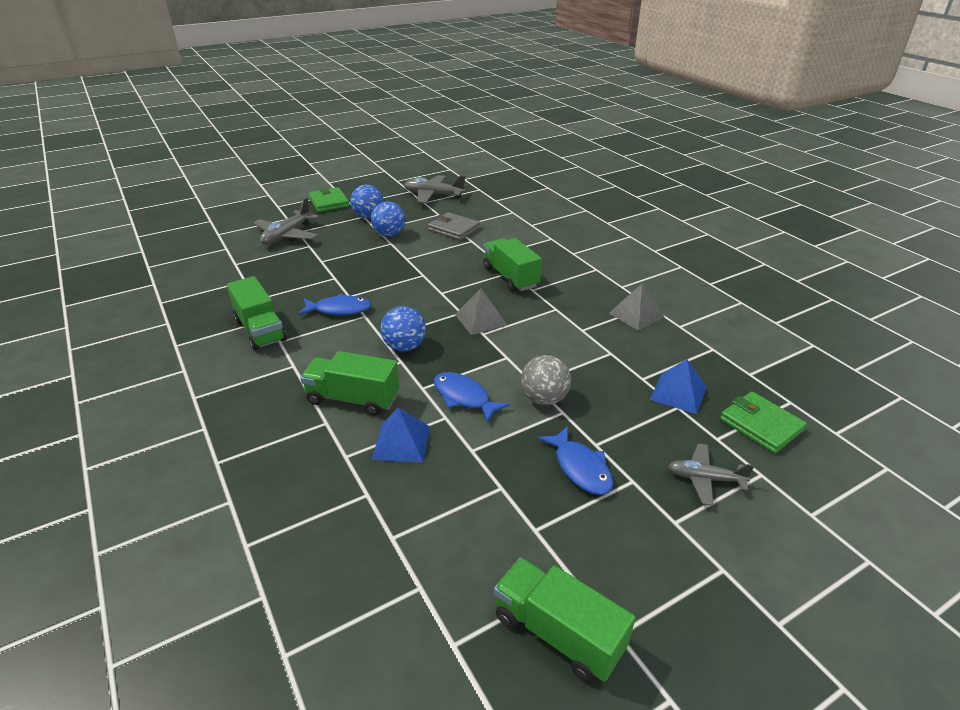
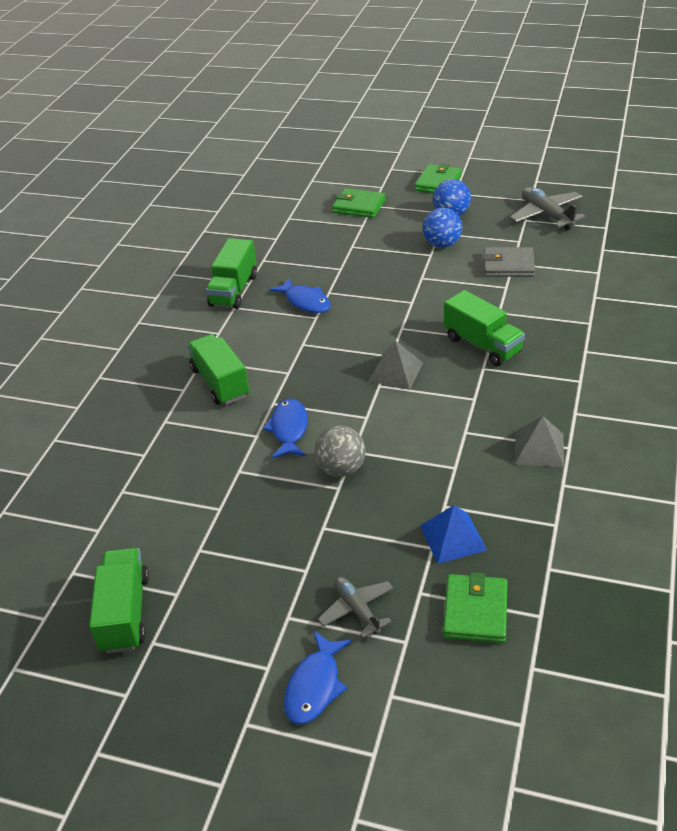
camera: 50 degrees right, 5 degrees up
grey plane [253,198,319,245] -> green wallet [332,188,386,218]
blue pyramid [372,408,430,463] -> none
blue ball [381,306,426,351] -> none
grey wallet [428,212,480,240] -> grey wallet turned 75 degrees counterclockwise [483,247,535,277]
green truck [483,238,542,292] -> green truck turned 120 degrees clockwise [444,290,525,366]
blue fish [537,426,614,495] -> blue fish moved to [284,631,352,724]

